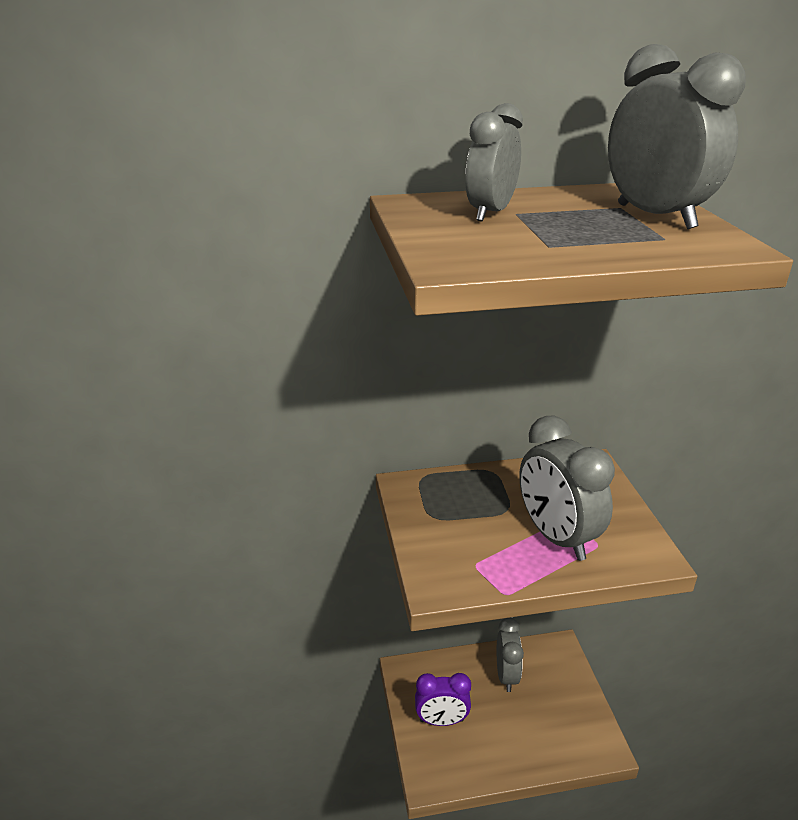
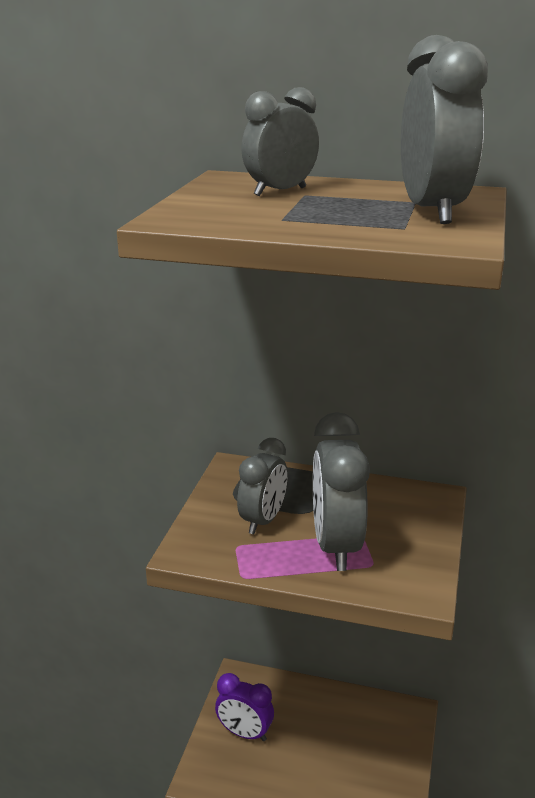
camera: 25 degrees right, 5 degrees down
grey clock [497,618,524,692] -> grey clock moved to [237,438,287,534]

